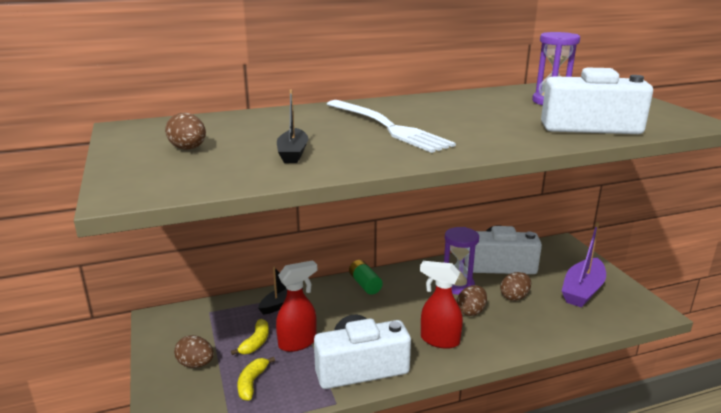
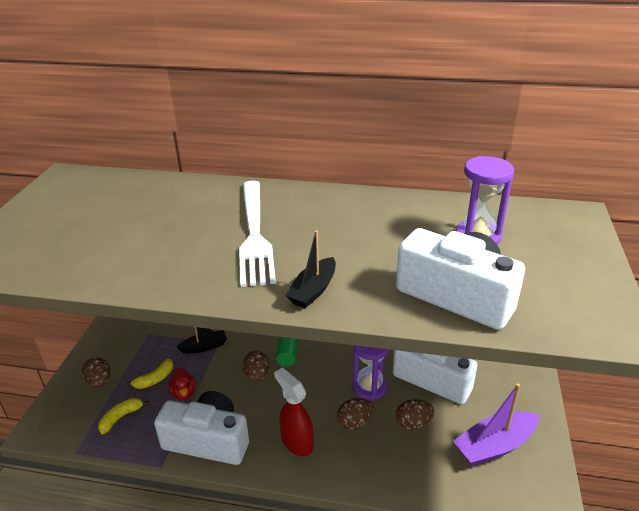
camera: 30 degrees right, 10 degrees up
brown egg [165,113,206,150] -> brown egg moved to [243,351,269,382]
red spray bottle [276,260,317,352] -> red duck [168,368,196,400]
black boat [277,90,308,163] -> black boat moved to [285,230,336,308]

